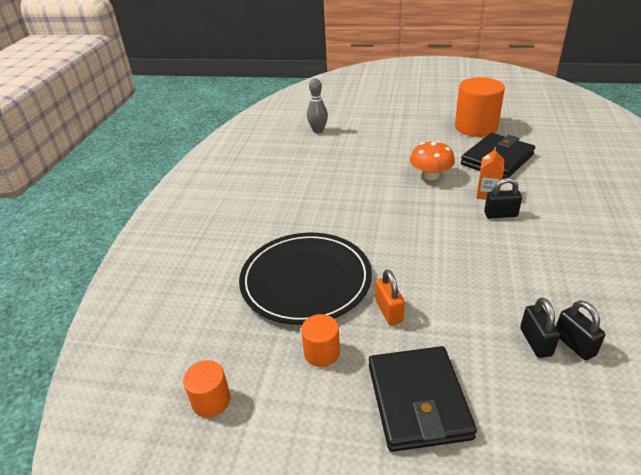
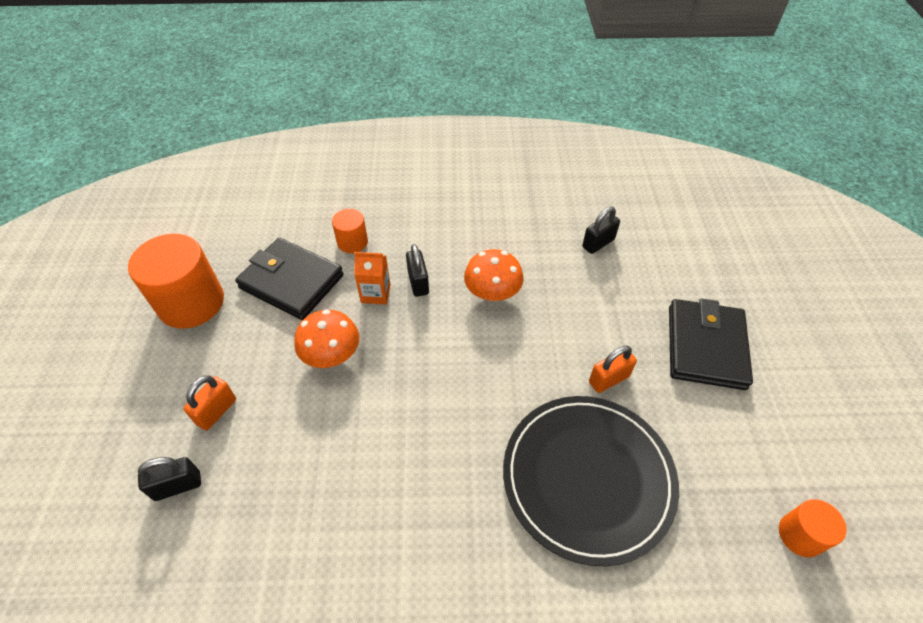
camera: 105 degrees left, 15 degrees up
orange cylinder [301,314,340,367] -> orange cylinder moved to [332,209,368,253]
grey bowling pin [307,78,328,133] -> none
black wallet [369,346,477,452] -> black wallet turned 60 degrees counterclockwise [669,298,753,390]
black padlock [520,298,560,358] -> black padlock moved to [138,457,201,501]
none -> orange padlock [183,375,236,431]
none -> orange mushroom [464,249,524,301]

